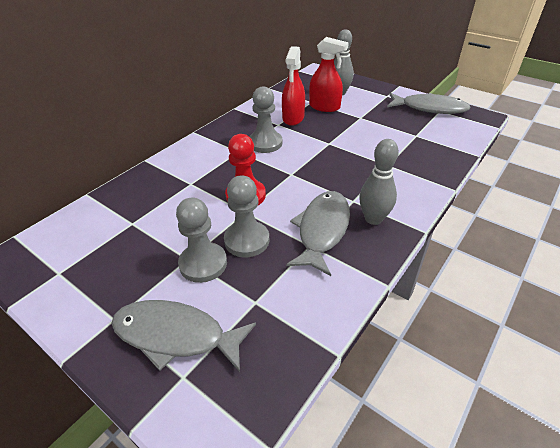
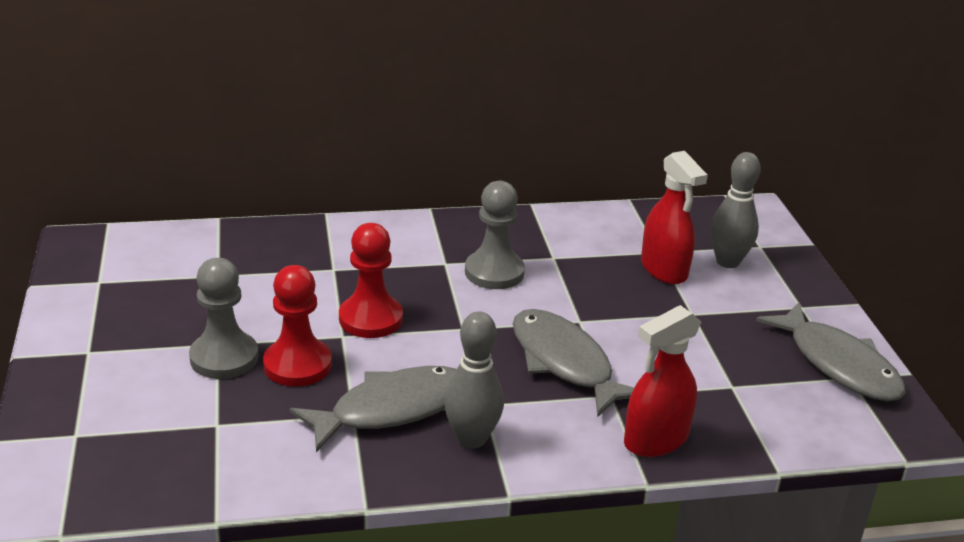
camera: 40 degrees right, 10 degrees down
grey fish [112,300,256,372] -> grey fish moved to [513,309,634,416]
grey pawn [224,175,269,257] -> red pawn [263,265,332,387]
red spray bottle [282,46,305,126] -> red spray bottle moved to [624,305,701,457]

